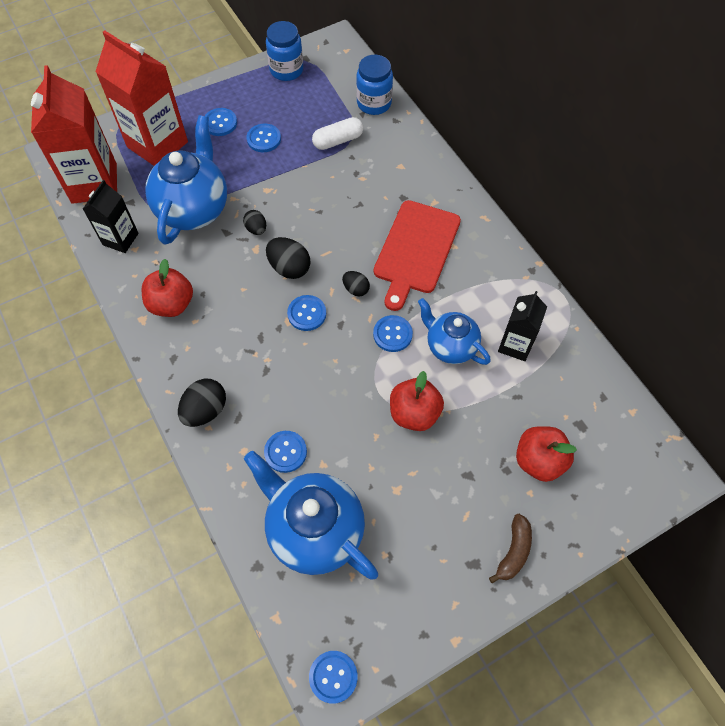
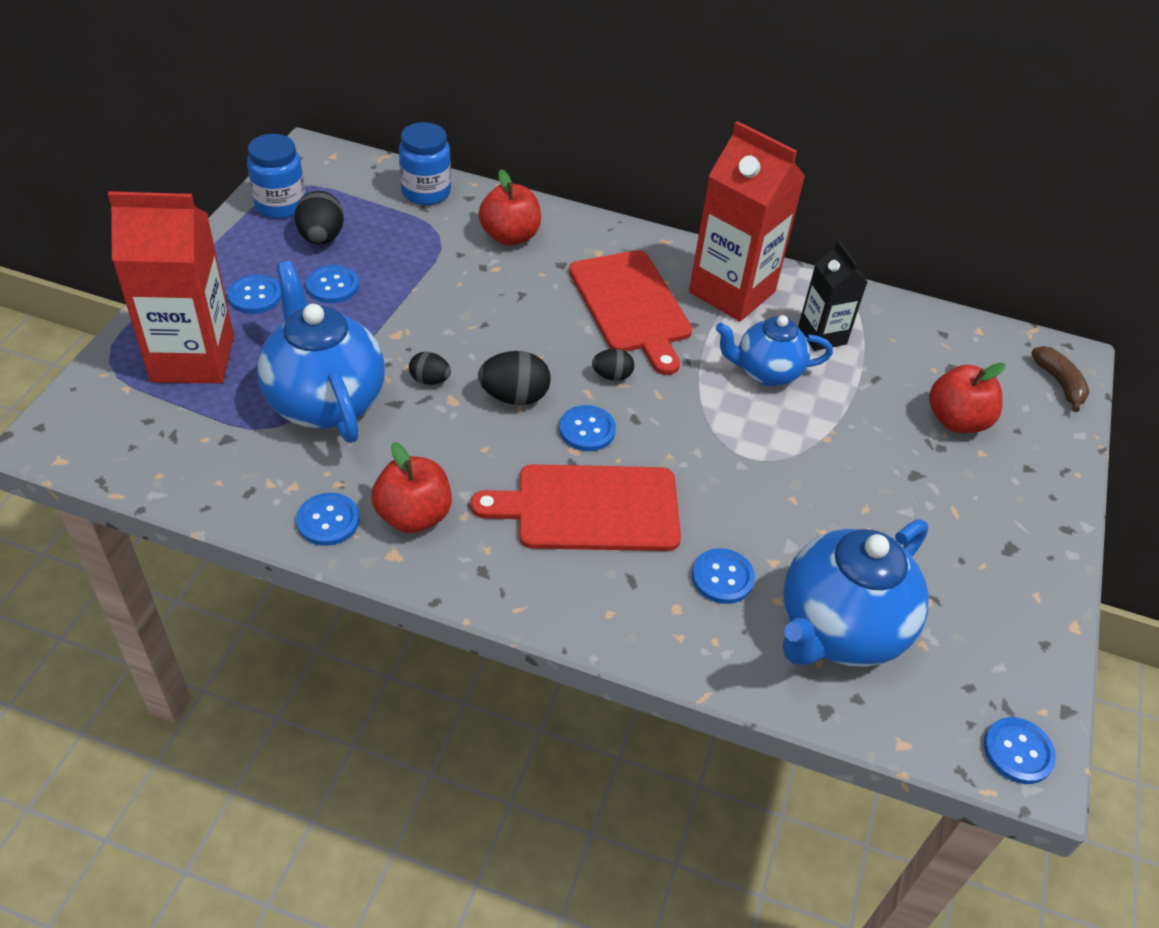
camera: 45 degrees left, 15 degrees down
red carton [31,65,117,204] -> red carton moved to [689,121,805,321]
black carton [83,180,139,253] -> none
black egg [178,379,226,427] -> black egg moved to [294,191,344,245]
blue teapot [244,451,378,580] -> blue teapot turned 45 degrees counterclockwise [782,519,929,667]
white capsule [312,117,363,150] -> none
blue button [373,315,413,352] -> blue button moved to [296,493,360,546]
red apple [390,371,444,431] -> red apple moved to [478,169,541,246]
brown banana [489,514,532,583] -> brown banana moved to [1031,346,1090,412]
none -> red cutting board [470,464,681,551]

